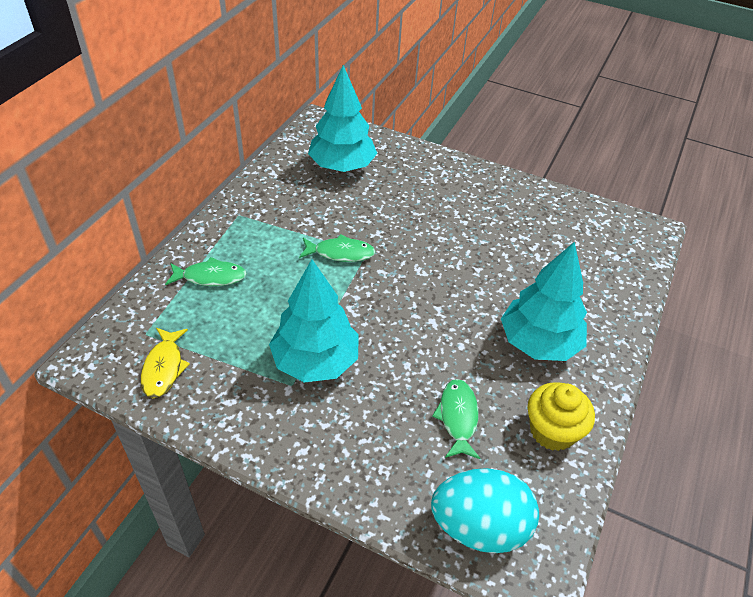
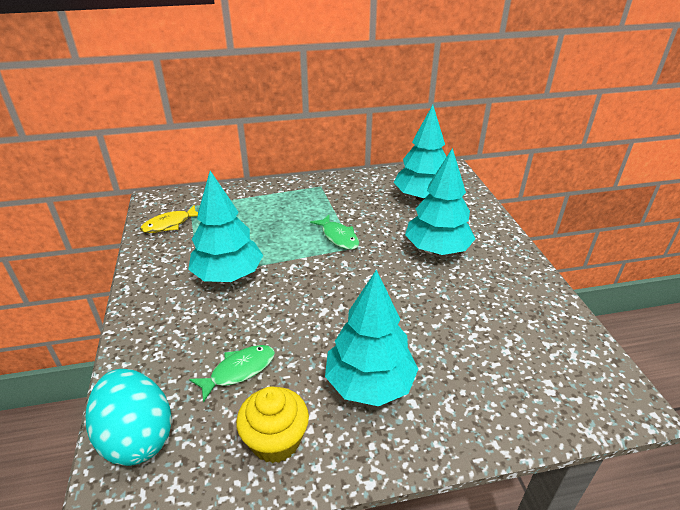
camera: 55 degrees right, 10 degrees down
green fish [165,257,247,286] -> none
none -> turquoise tree [405,148,476,255]

